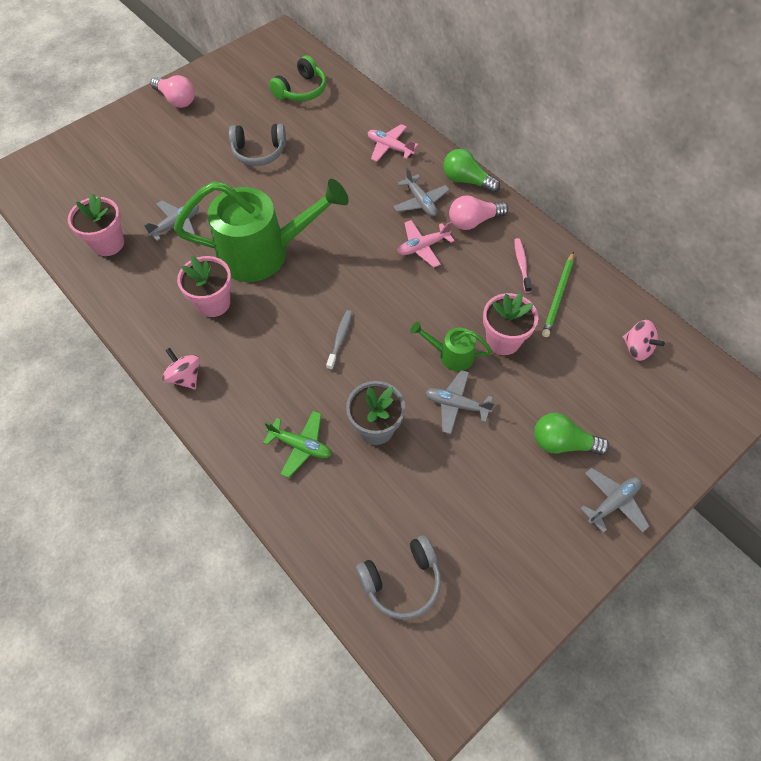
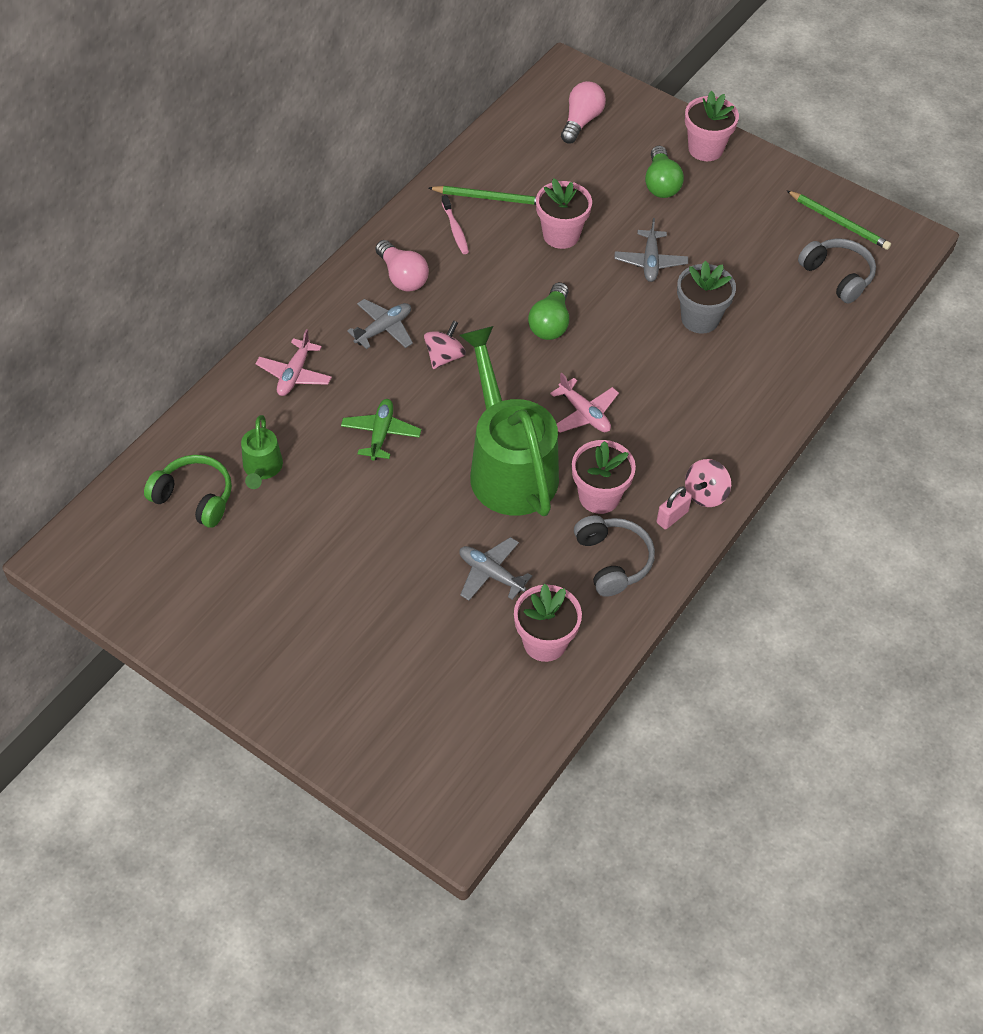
camera: 105 degrees left, 5 degrees down
pink light bulb [151,75,195,108] -> pink light bulb moved to [561,81,606,143]
grey headphones [229,124,286,166] -> grey headphones moved to [574,515,655,597]
green plane [263,411,331,478] -> green plane moved to [341,399,421,461]
grey toothbrush [326,310,352,370] -> none
pink plane [397,220,454,267] -> pink plane moved to [550,373,619,433]
green watering can [410,321,492,371] -> green watering can moved to [241,415,283,489]
green light bulb [443,149,500,193] -> green light bulb moved to [528,282,569,340]
pink toothbrush [514,238,532,293] -> pink toothbrush turned 90 degrees counterclockwise [442,195,469,254]
grey plane [580,468,650,533] -> pink flower pot [685,91,739,161]
pink spinning top [622,320,665,361] -> pink spinning top moved to [424,320,466,369]
none -> pink padlock [657,487,692,529]
none -> green pencil [786,190,891,250]

